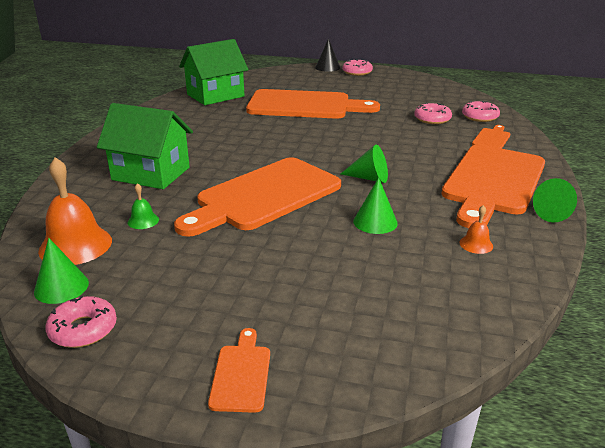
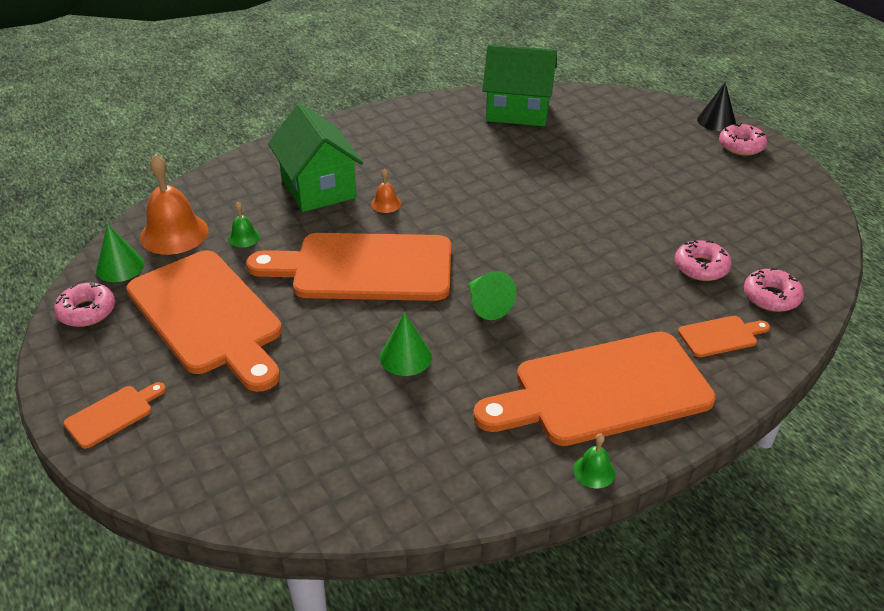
camera: 45 degrees right, 10 degrees up
orange cutting board [246,89,380,119] -> orange cutting board moved to [126,250,282,392]
orange bell [459,205,493,254] -> orange bell moved to [371,168,401,213]
green cone [533,178,577,222] -> green bell [573,433,615,488]

